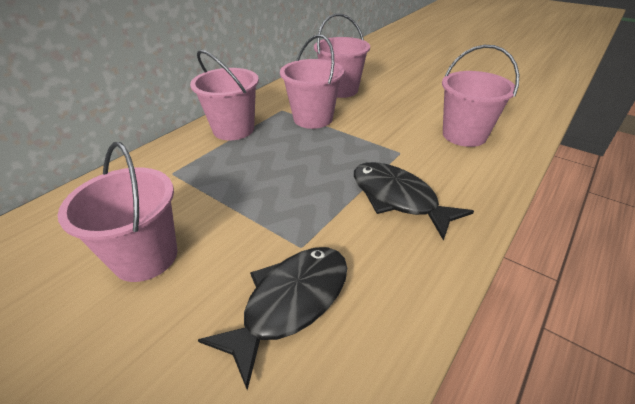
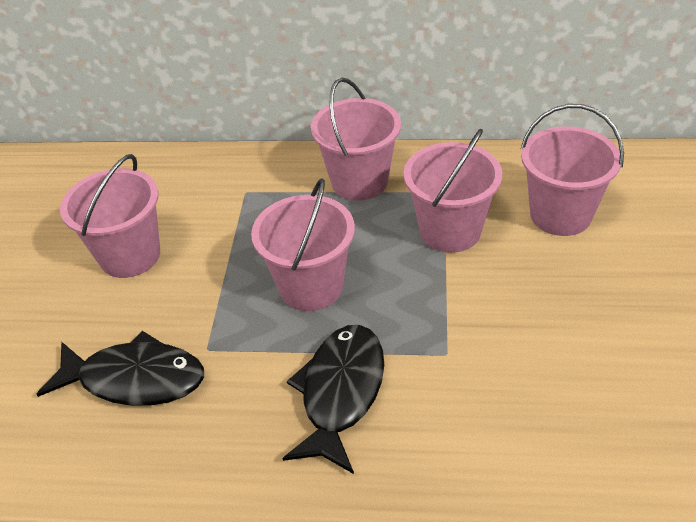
camera: 60 degrees right, 5 degrees up
pink bucket [442,45,519,147] -> pink bucket moved to [251,178,355,311]

